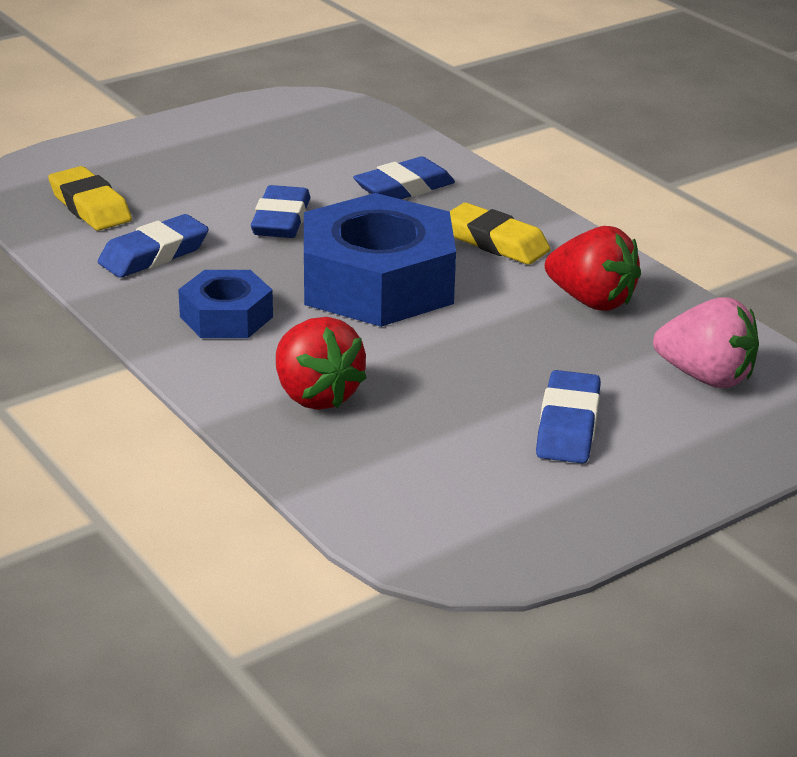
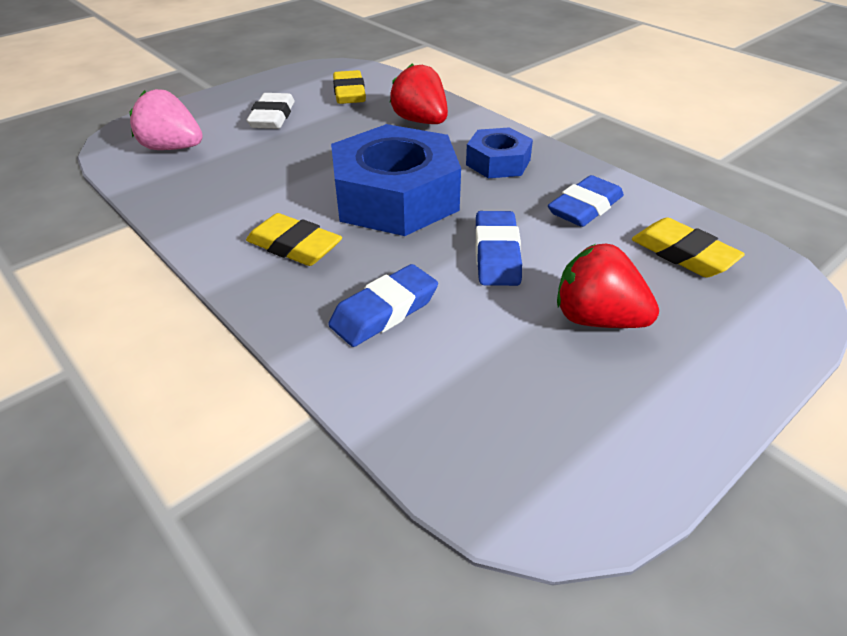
camera: 175 degrees right, 10 degrees up
blue eraser [536,370,601,464] -> white eraser [247,93,295,129]
red strawberry [545,226,641,311] -> red strawberry moved to [557,244,659,328]
none -> yellow eraser [333,70,366,104]

